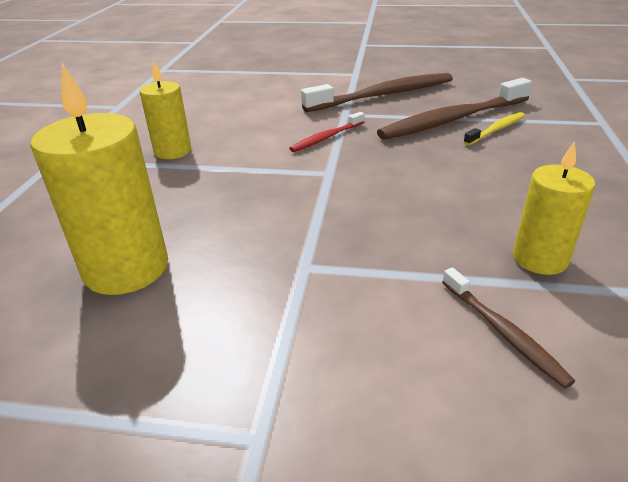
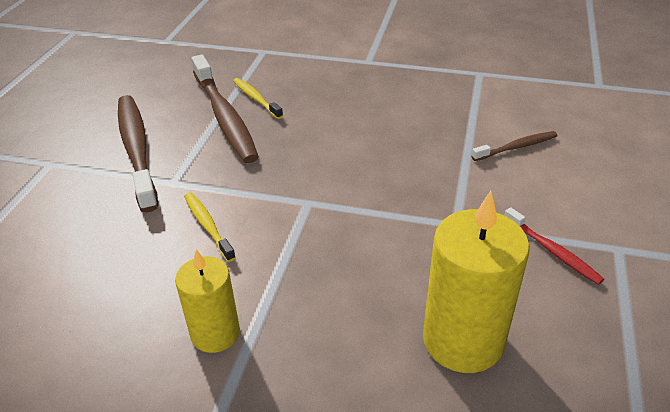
camera: 85 degrees left, 5 degrees up
red toothbrush [289,112,365,152] -> red toothbrush moved to [504,207,604,285]
yellow candle [513,141,595,275] -> none
none -> yellow toothbrush [184,193,236,262]

